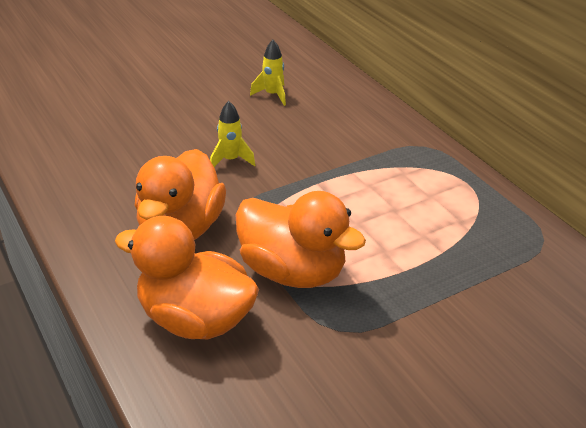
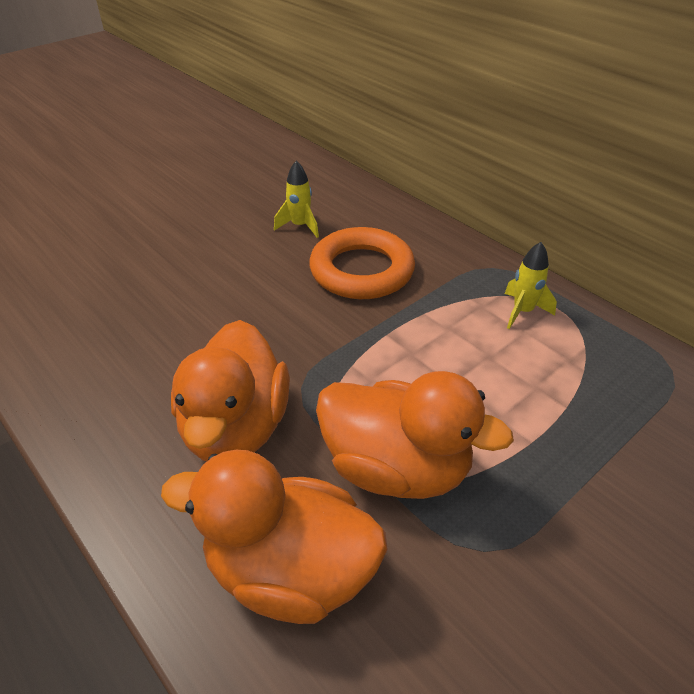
camera: 10 degrees left, 5 degrees up
yellow rocket [210,101,255,167] -> yellow rocket moved to [505,242,557,329]
none -> orange ring [309,227,415,299]

